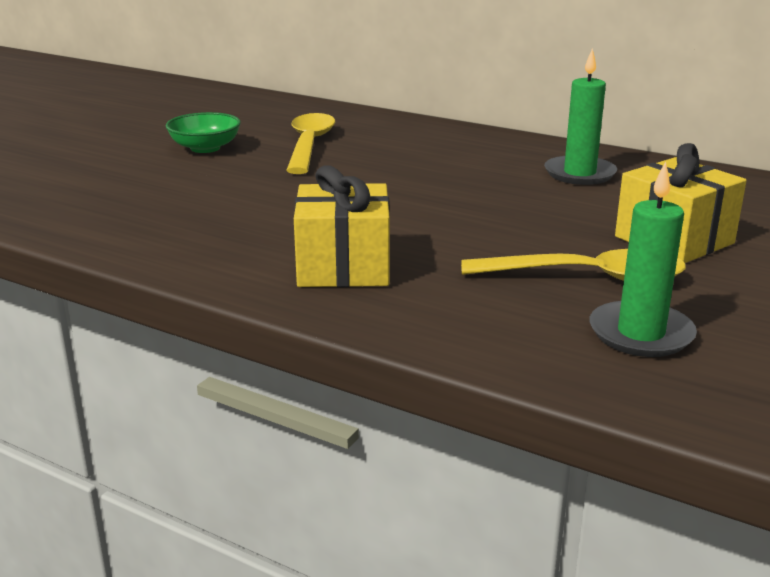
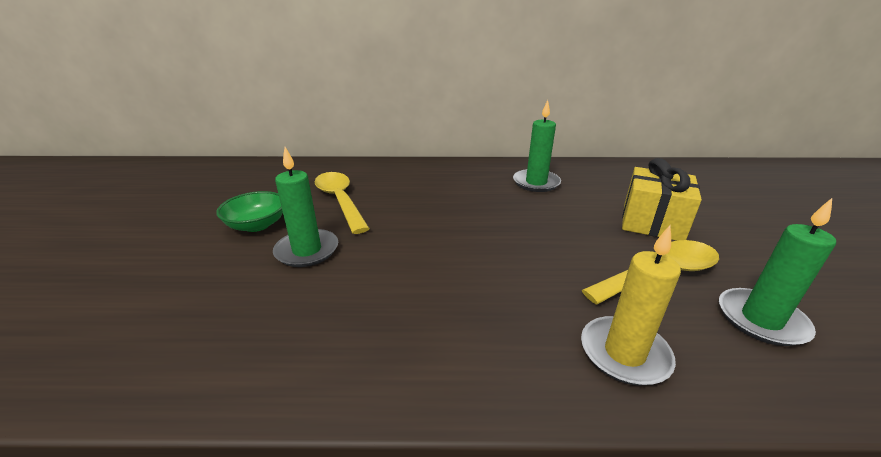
camera: 30 degrees left, 5 degrees up
yellow gift [294,165,390,287] -> none
none -> green candle [273,147,338,267]
none -> yellow candle [581,225,681,385]

